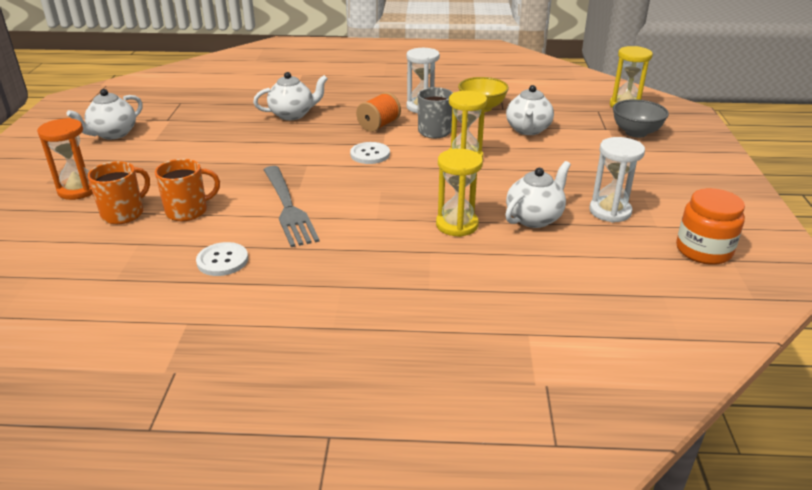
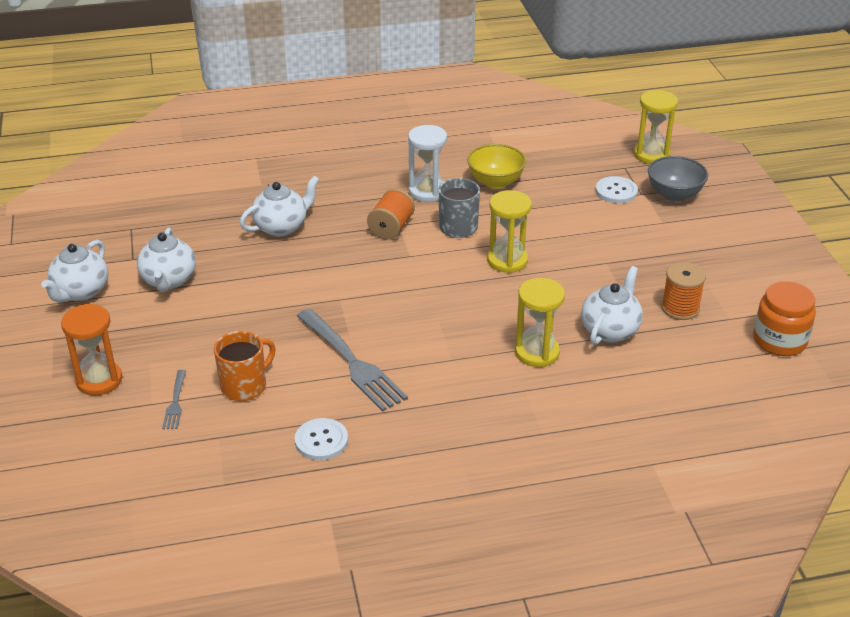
camera: 15 degrees left, 5 degrees up
orange mug [88,161,150,224] -> grey fork [162,370,186,429]
white button [350,142,390,164] -> white button moved to [596,176,638,203]
white teapot [506,85,554,135] -> white teapot moved to [137,228,196,292]
white hourglass [589,137,645,223] -> orange spool [661,262,706,320]

